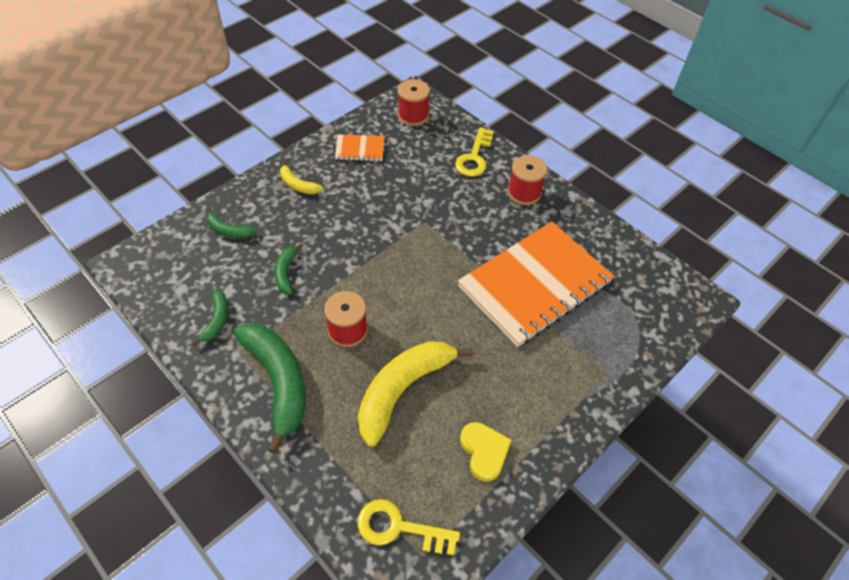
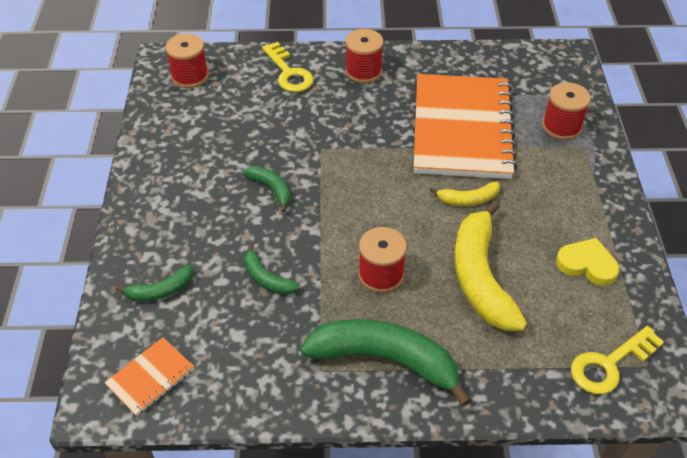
camera: 45 degrees left, 5 degrees down
green banana [192,290,228,346] -> green banana moved to [242,166,291,212]
yellow banana [280,161,323,194] -> yellow banana moved to [429,182,500,206]
orange notebook [335,135,384,161] -> orange notebook moved to [104,337,194,416]
none -> red spool [542,82,591,140]

